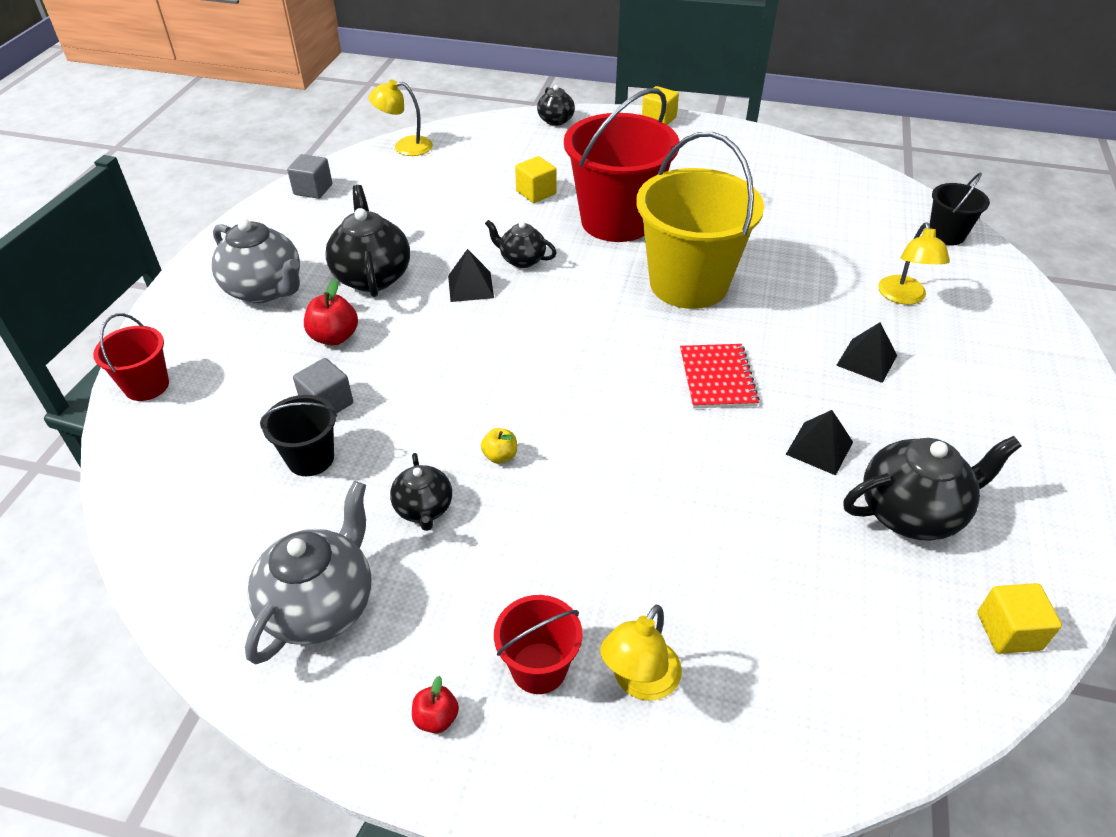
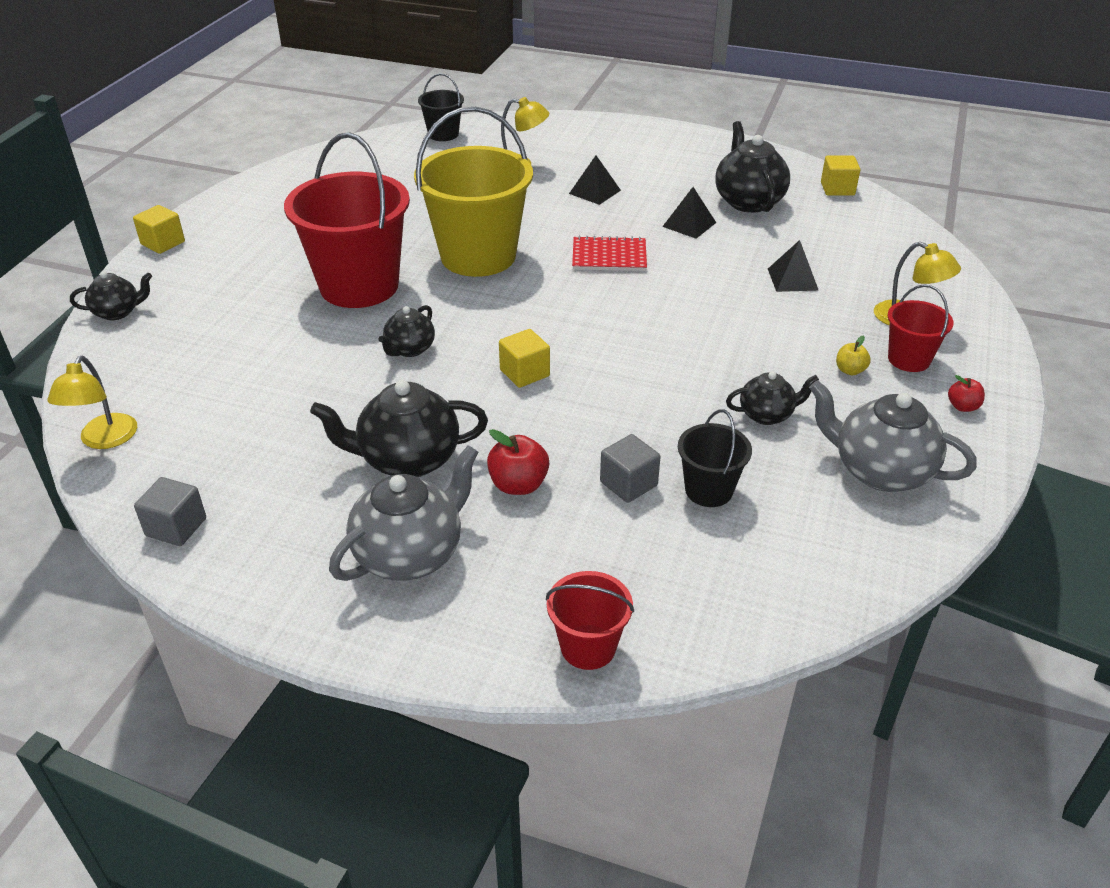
camera: 85 degrees left, 5 degrees down
black pyramid [448,249,494,302] -> black pyramid moved to [768,240,819,292]
yellow apple [481,428,517,463] -> yellow apple moved to [836,335,871,375]
yellow cube [515,156,557,203] -> yellow cube moved to [499,329,550,388]

